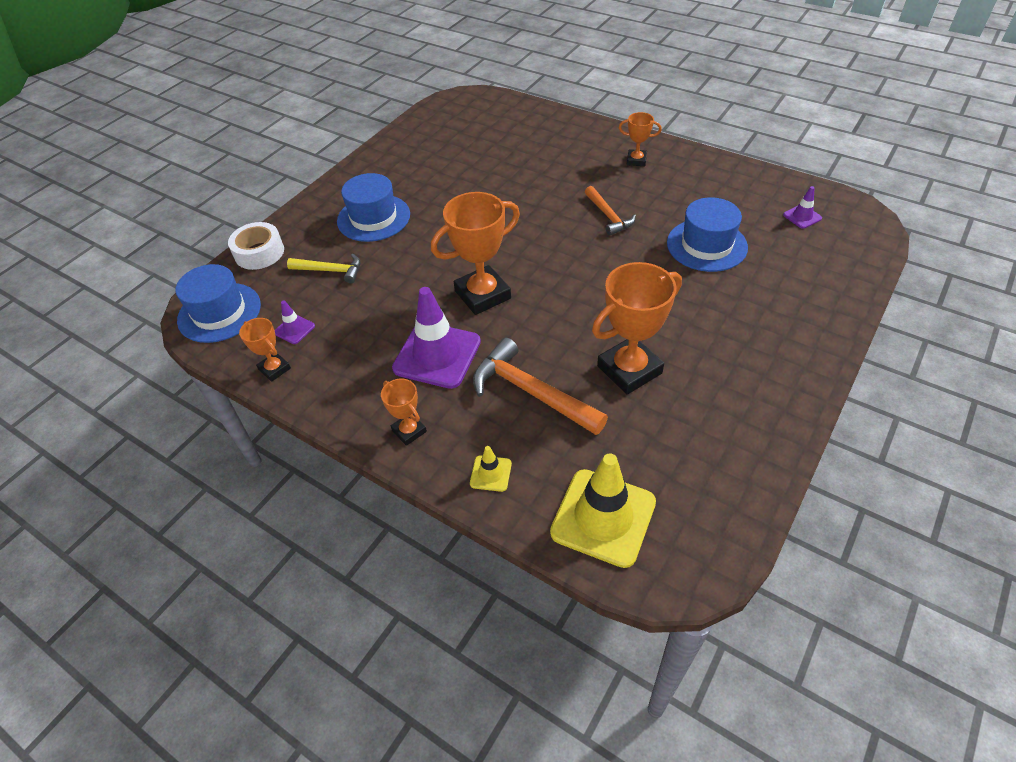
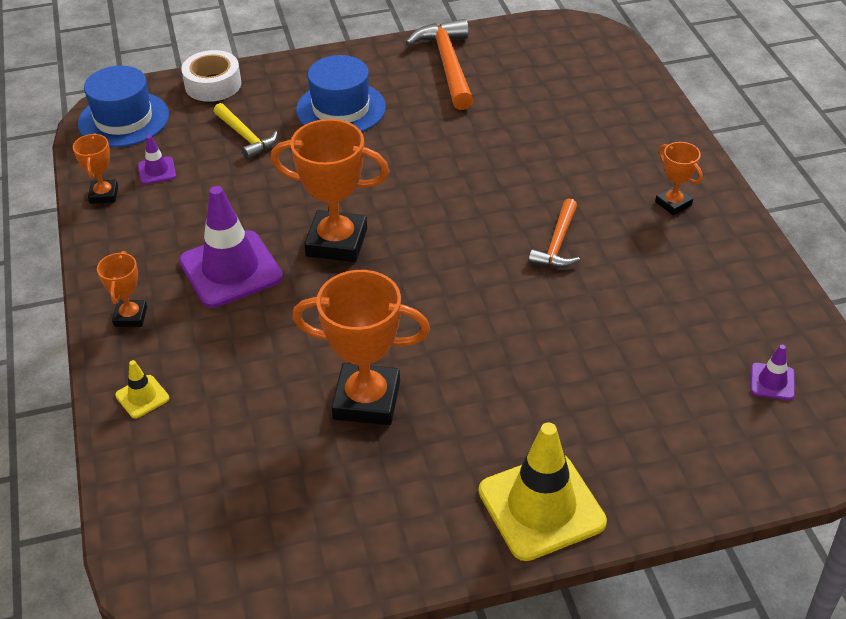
camera: 40 degrees right, 5 degrees down
orange hammer [473,338,608,435] -> orange hammer moved to [405,19,474,110]
yellow traffic cone [550,453,656,568] -> yellow traffic cone moved to [479,423,607,561]
blue hat [667,197,748,272] -> none

